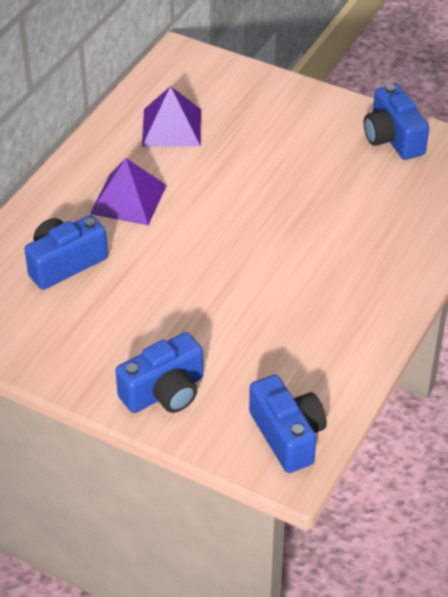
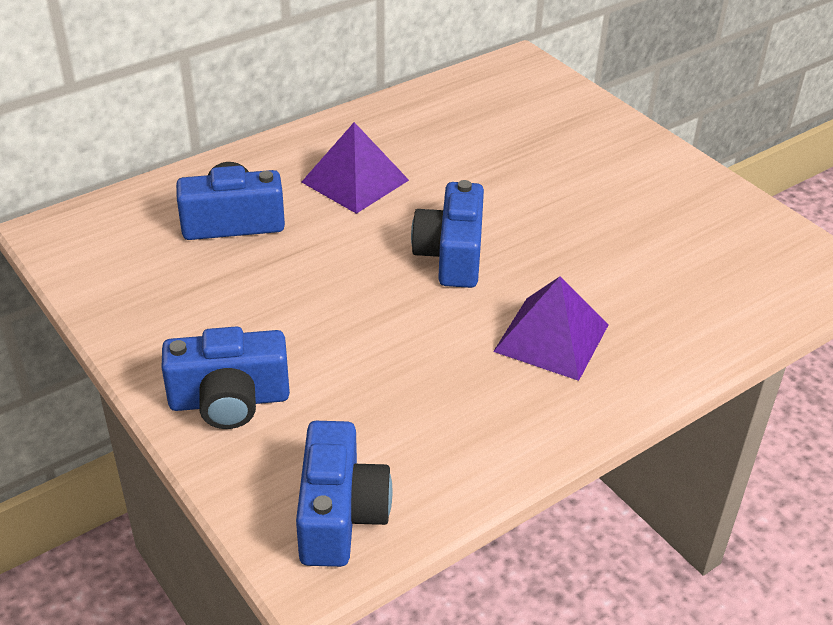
camera: 25 degrees right, 5 degrees down
purple pyramid [142,86,201,147] -> purple pyramid moved to [493,276,608,381]
blue camera [364,84,429,160] -> blue camera moved to [411,180,484,288]

